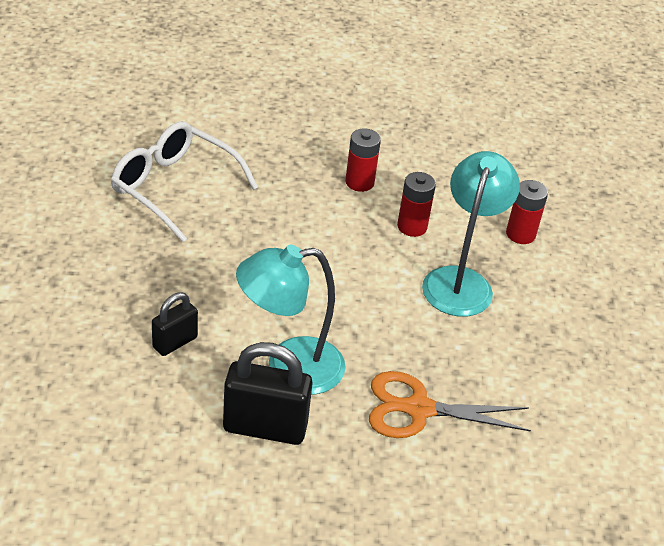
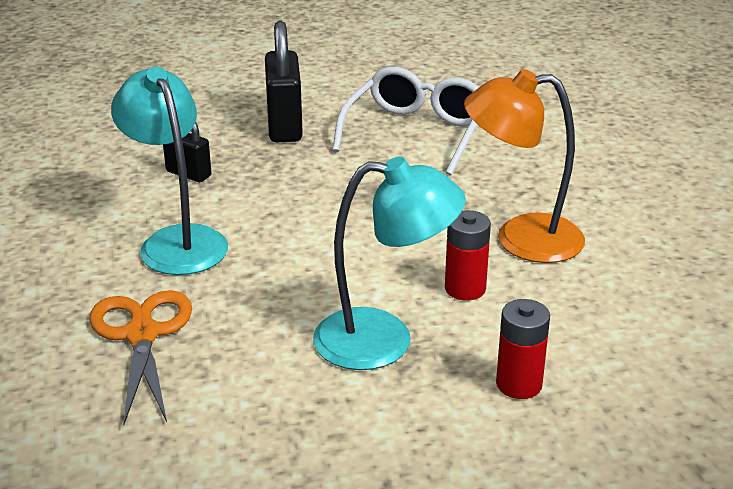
camera: 80 degrees right, 10 degrees down
black padlock [223,342,313,445] -> black padlock moved to [265,21,303,143]
red battery [345,128,381,192] -> orange lamp [464,69,585,263]

